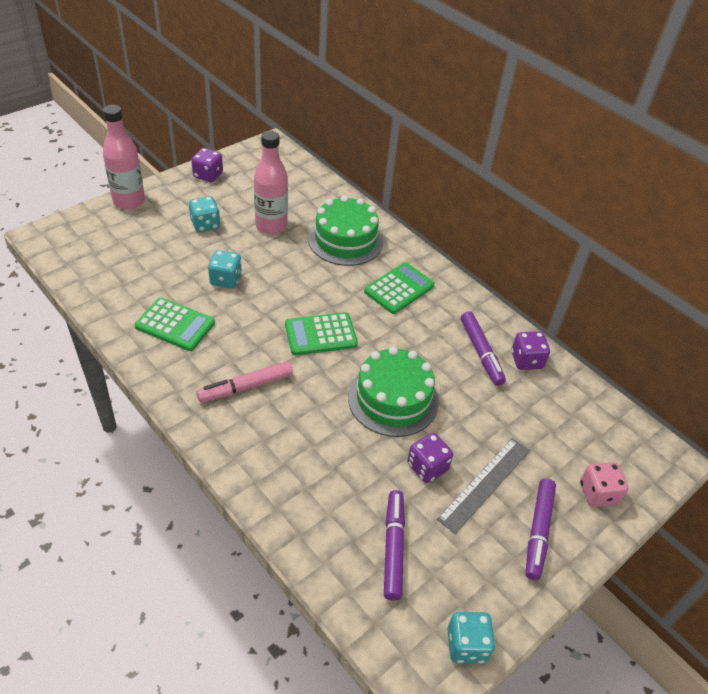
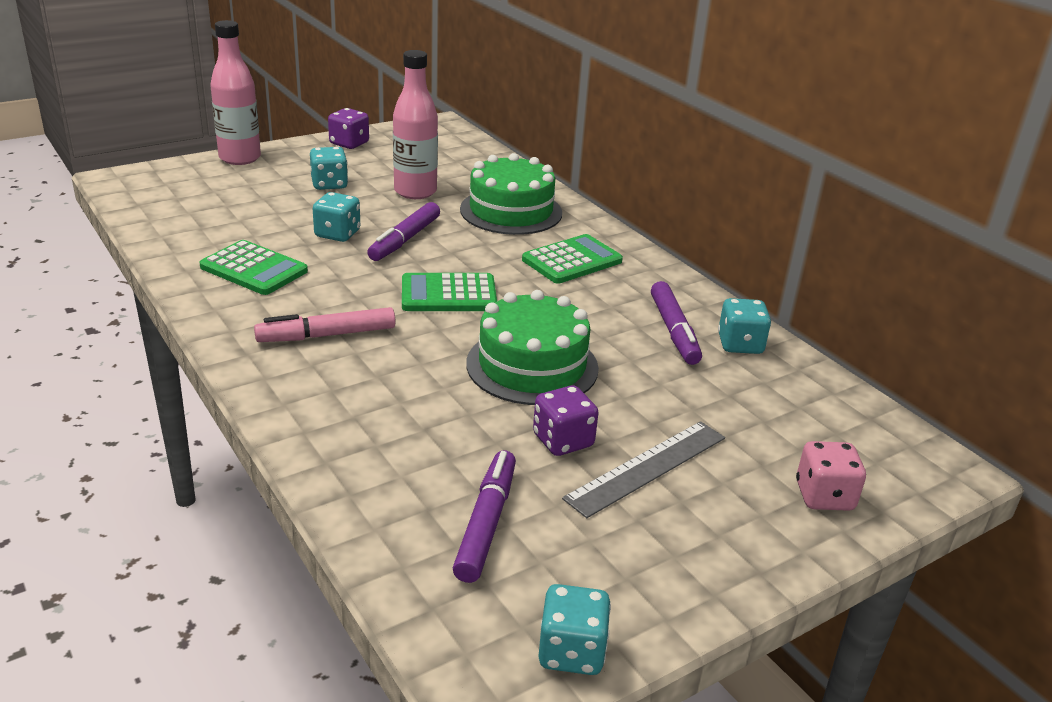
camera: 10 degrees right, 15 degrees down
purple dice [511,331,550,370] -> turquoise dice [718,298,771,354]
purple marker [525,479,556,580] -> purple marker moved to [367,202,440,261]

